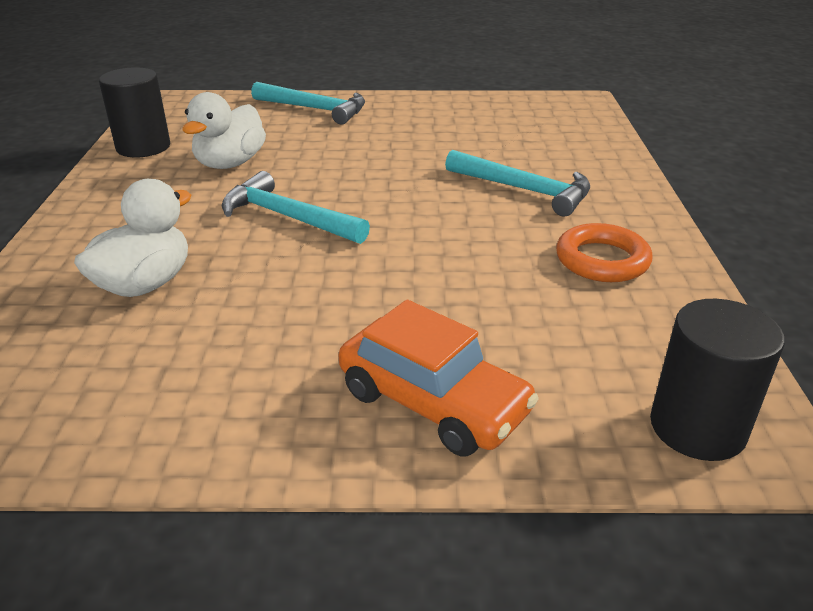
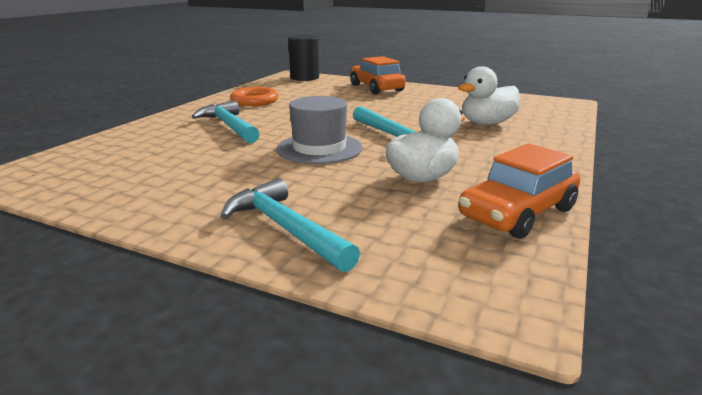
camera: 155 degrees left, 10 degrees down
black cylinder [99,67,170,157] -> orange car [459,143,580,239]
none -> grey hat [276,96,362,164]

